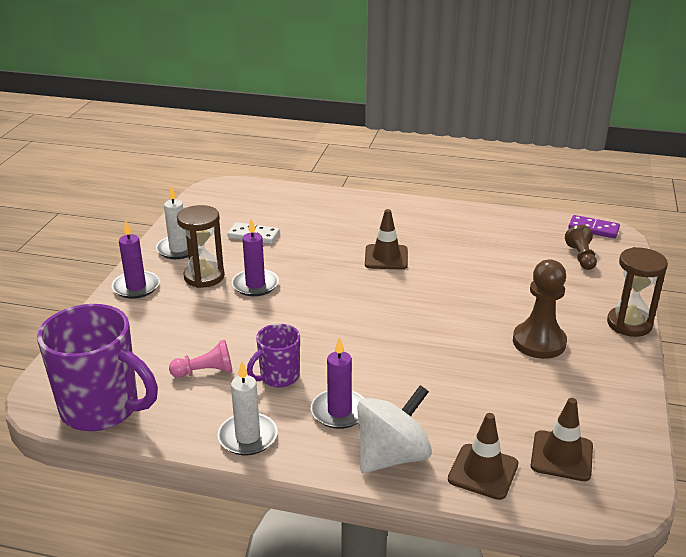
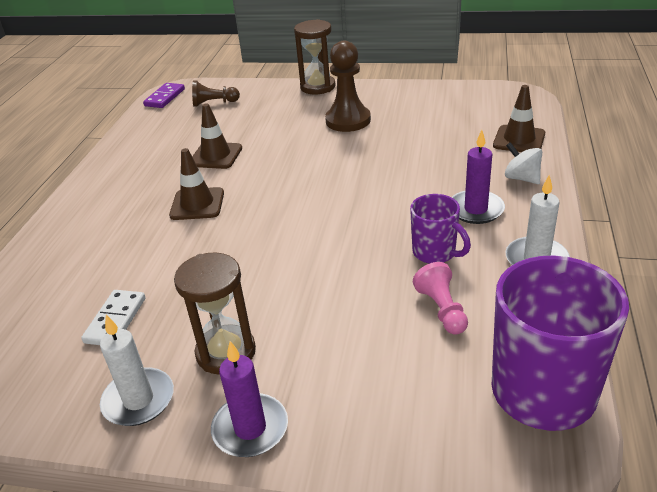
camera: 90 degrees left, 5 degrees up
purple candle [232,219,279,296] -> none
white spinning top [357,385,432,473] -> white spinning top [505,142,542,184], size x0.57
brown traffic cone [531,398,593,481] -> brown traffic cone moved to [192,103,242,169]

